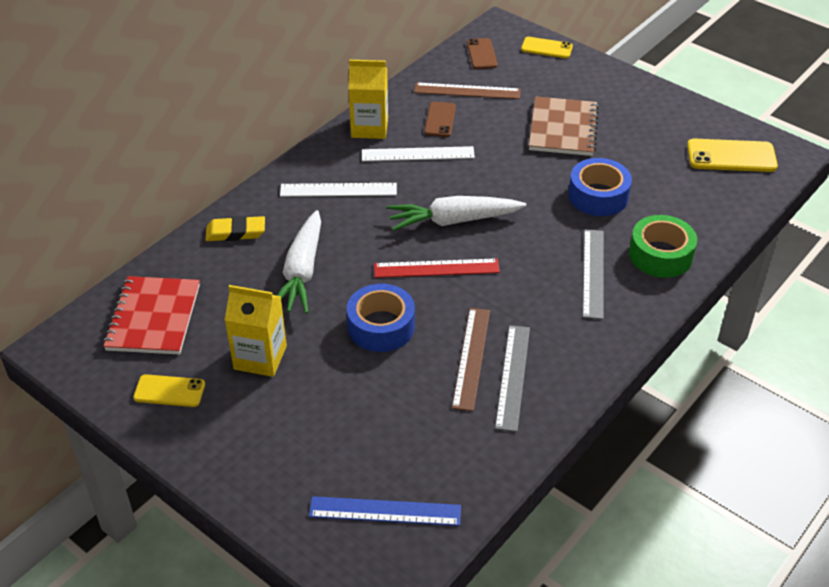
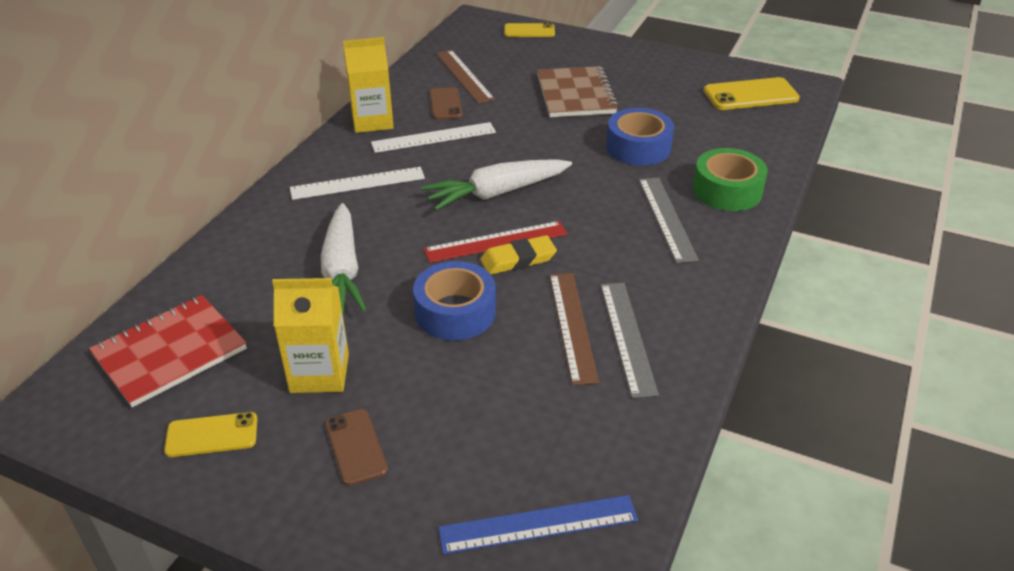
camera: 15 degrees left, 5 degrees down
red notebook [103,276,200,355] -> red notebook turned 60 degrees clockwise [89,295,247,408]
yellow eraser [206,216,265,241] -> yellow eraser moved to [480,235,557,275]
brown ruler [414,82,521,99] -> brown ruler turned 75 degrees clockwise [436,50,495,104]
brown phone [467,38,498,69] -> brown phone moved to [325,409,388,486]

